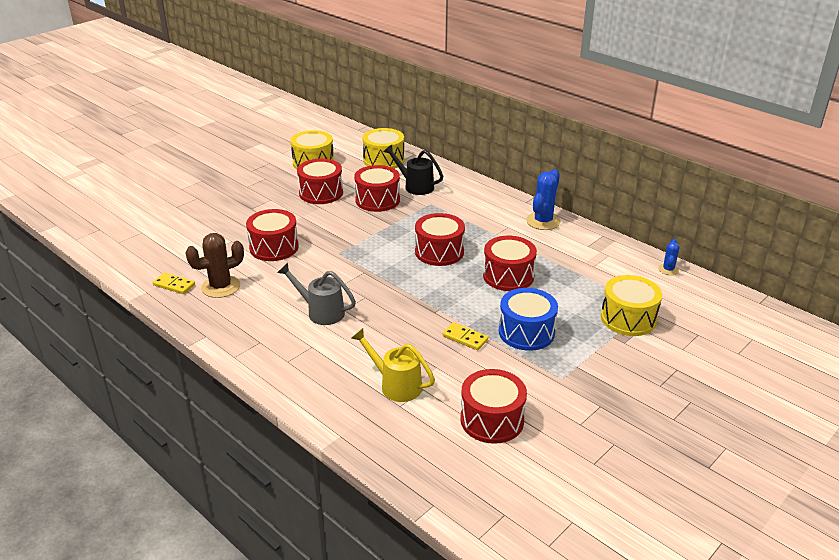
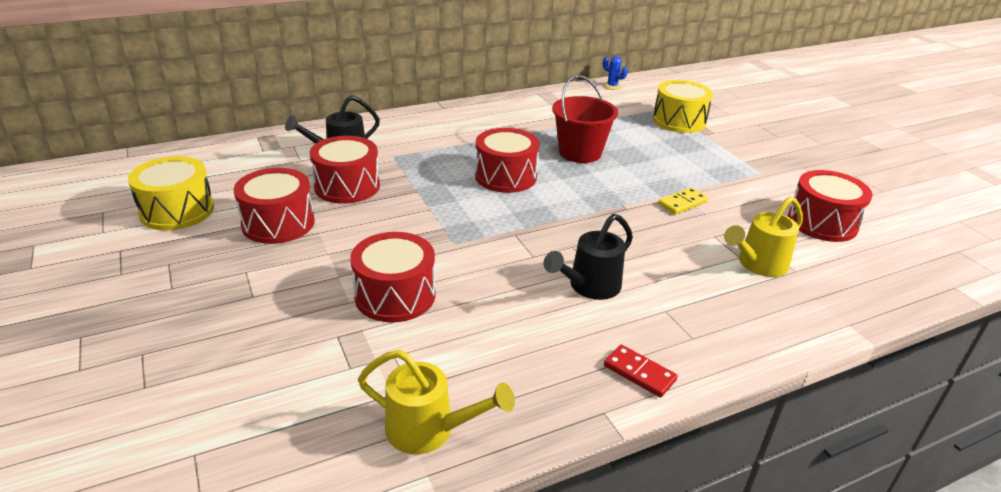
camera: 70 degrees left, 0 degrees up
yellow domino [153,272,195,294] -> yellow watering can [358,350,515,454]
brown cactus [186,233,244,298] -> none
grey watering can [277,263,356,325] -> black watering can [544,214,633,300]
yellow drum [362,128,404,169] -> none
red drum [483,236,537,291] -> red bucket [552,75,618,163]
blue drum [499,288,558,351] -> none
blue cactus [526,169,561,230] -> none
none -> red domino [604,345,678,397]

